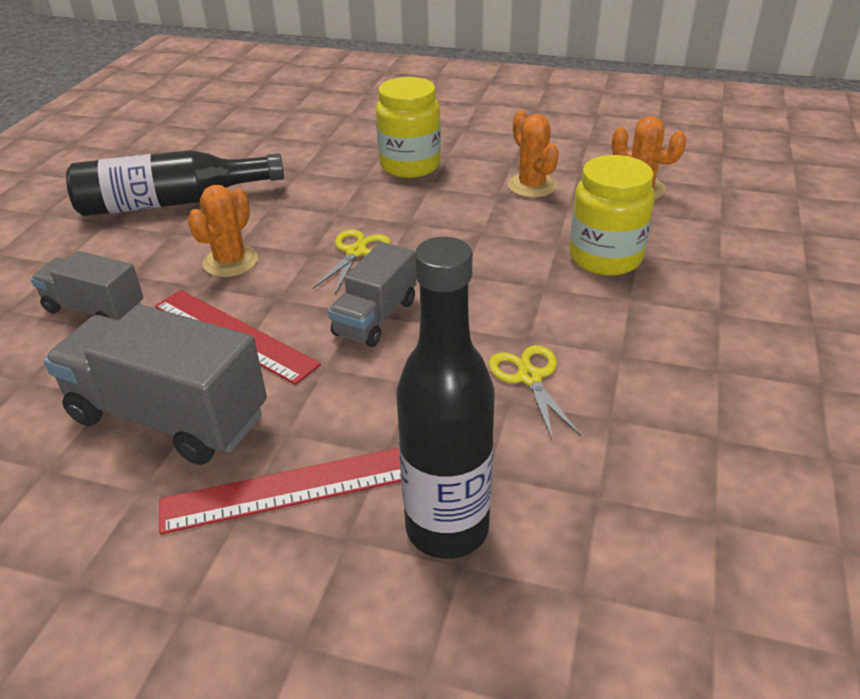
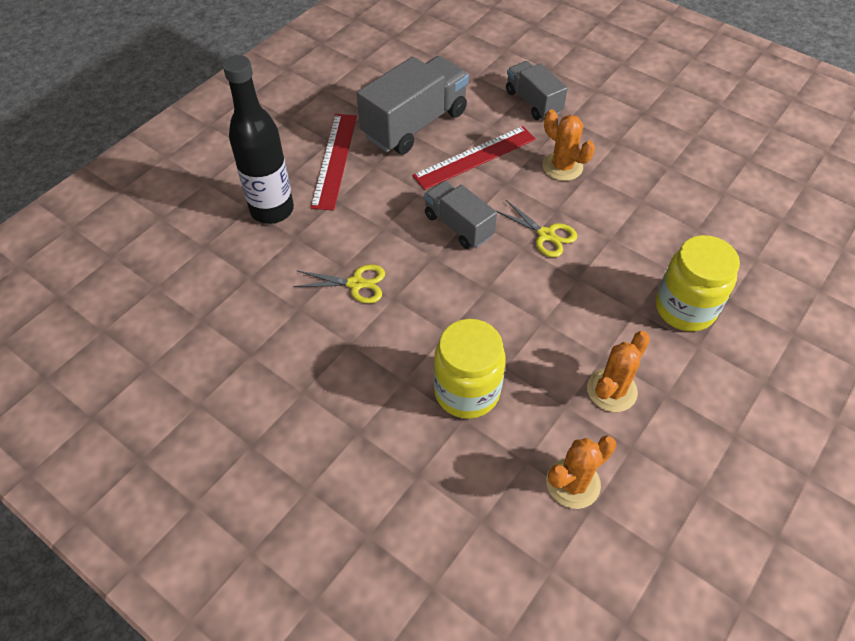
camera: 110 degrees right, 15 degrees up
grey truck [31,251,143,320] -> grey truck turned 75 degrees counterclockwise [506,61,568,120]
black bottle [66,150,284,216] -> none
orange cactus [508,110,559,198] -> orange cactus turned 45 degrees counterclockwise [587,331,650,412]

